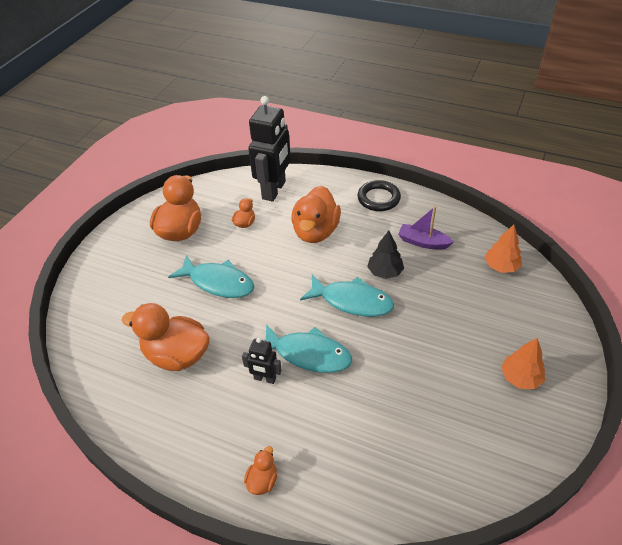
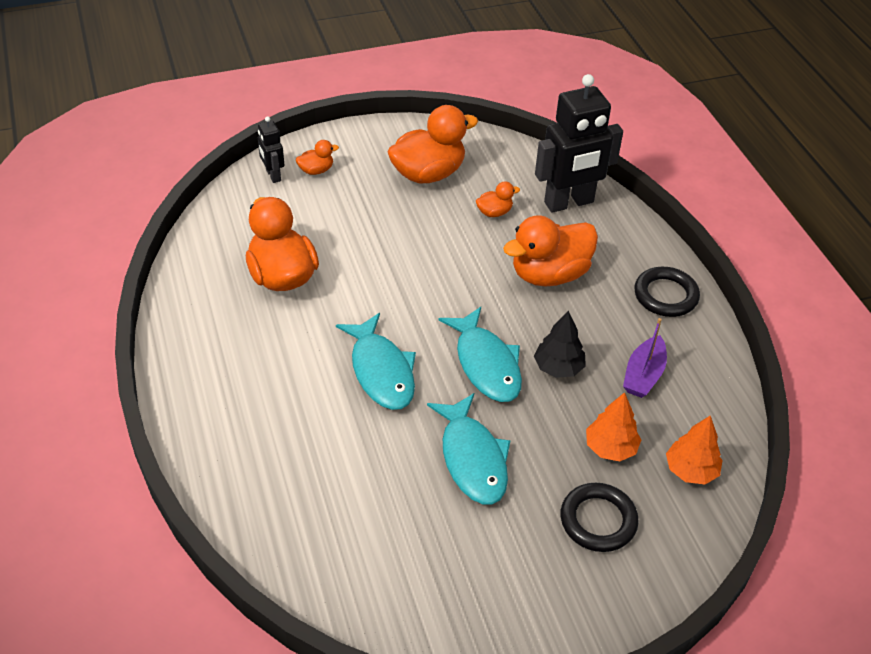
camera: 45 degrees right, 0 degrees up
turquoise fish [168,255,254,298] -> turquoise fish moved to [427,393,511,505]
black robot [242,338,282,384] -> black robot moved to [258,116,285,183]
orange duck [244,446,277,495] -> orange duck moved to [296,140,339,175]
purple boat [398,206,454,249] -> purple boat turned 135 degrees counterclockwise [623,318,667,398]
orange tree [501,338,545,389] -> orange tree moved to [586,392,641,461]
none -> black ring [561,483,639,552]

